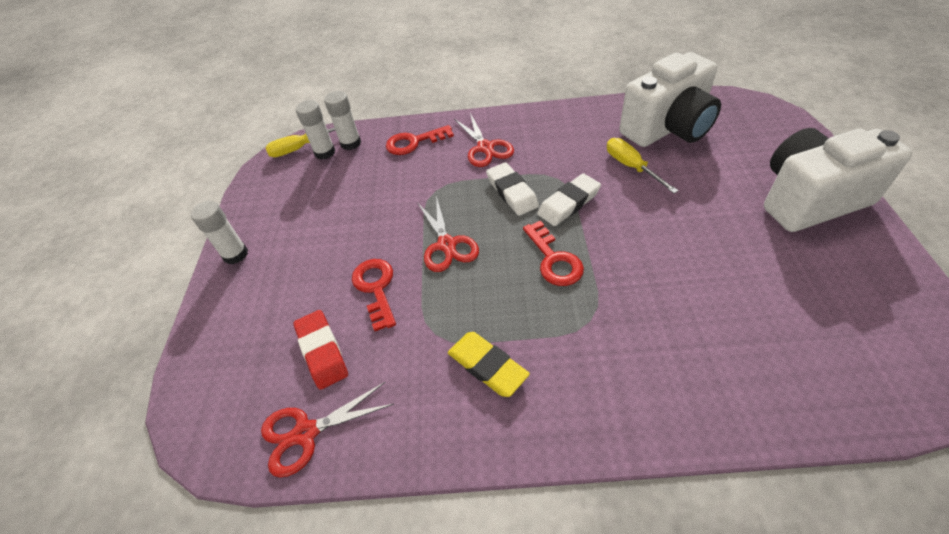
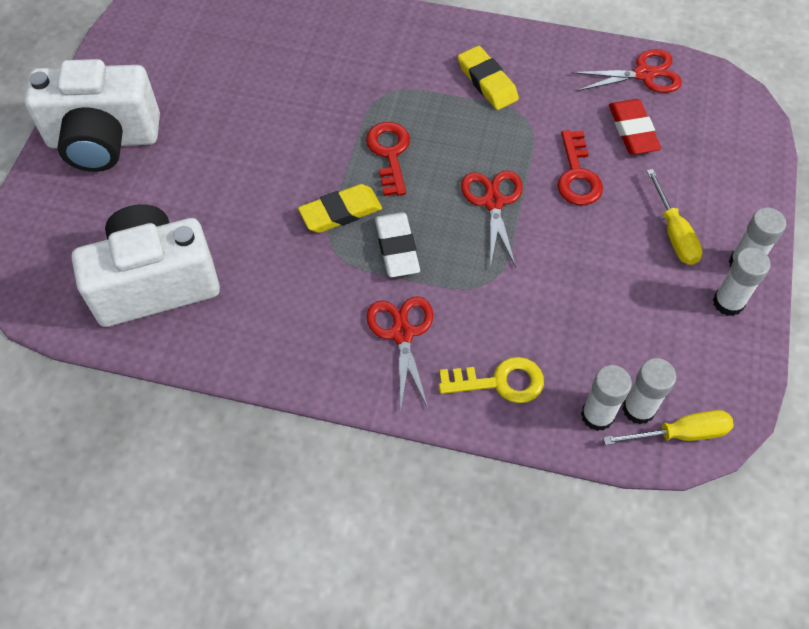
camera: 170 degrees left, 10 degrees up
red key [386,125,454,155] -> yellow key [439,357,544,403]
white eraser [537,173,601,226] -> yellow eraser [298,184,382,233]
yellow screwdriver [607,138,678,193] -> yellow screwdriver moved to [647,169,703,265]
none -> white glue stick [713,248,771,316]

